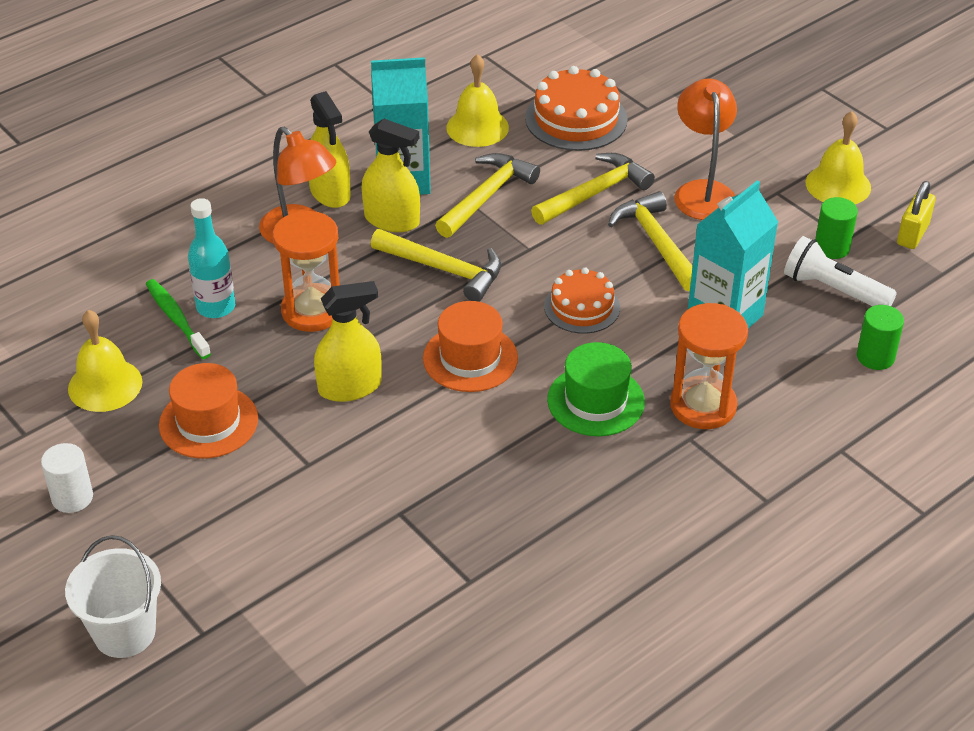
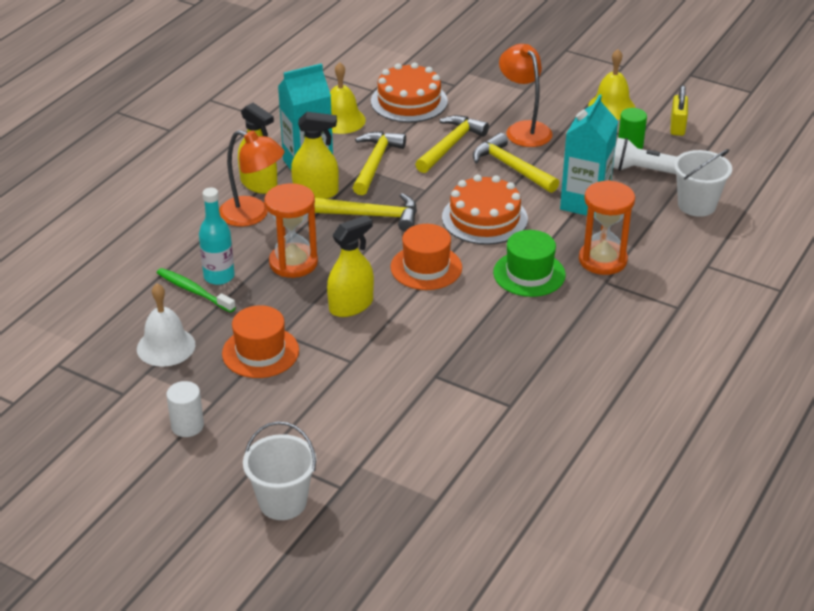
camera: 20 degrees left, 5 degrees down
yellow bell [68,310,142,412] -> white bell [137,283,195,367]
orange cake [544,267,620,334] -> orange cake [442,175,528,245], size x1.52
green cylinder [857,305,904,370] -> white bucket [674,149,732,217]

